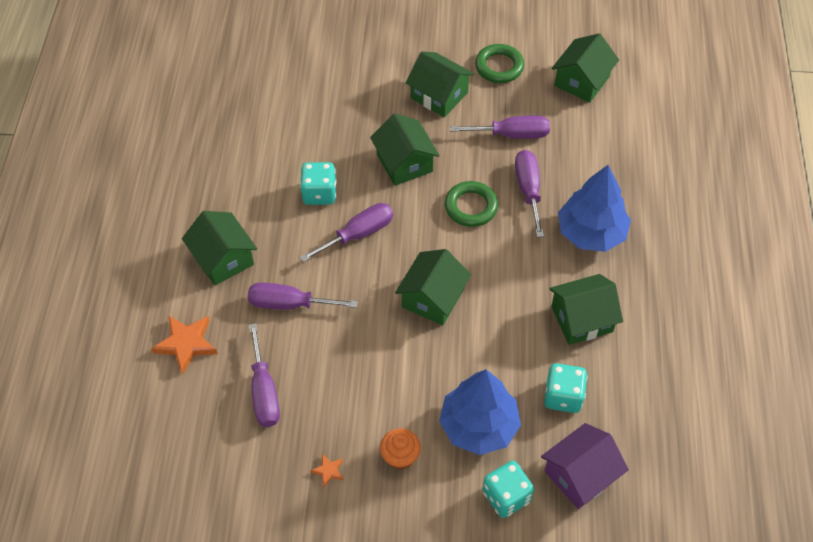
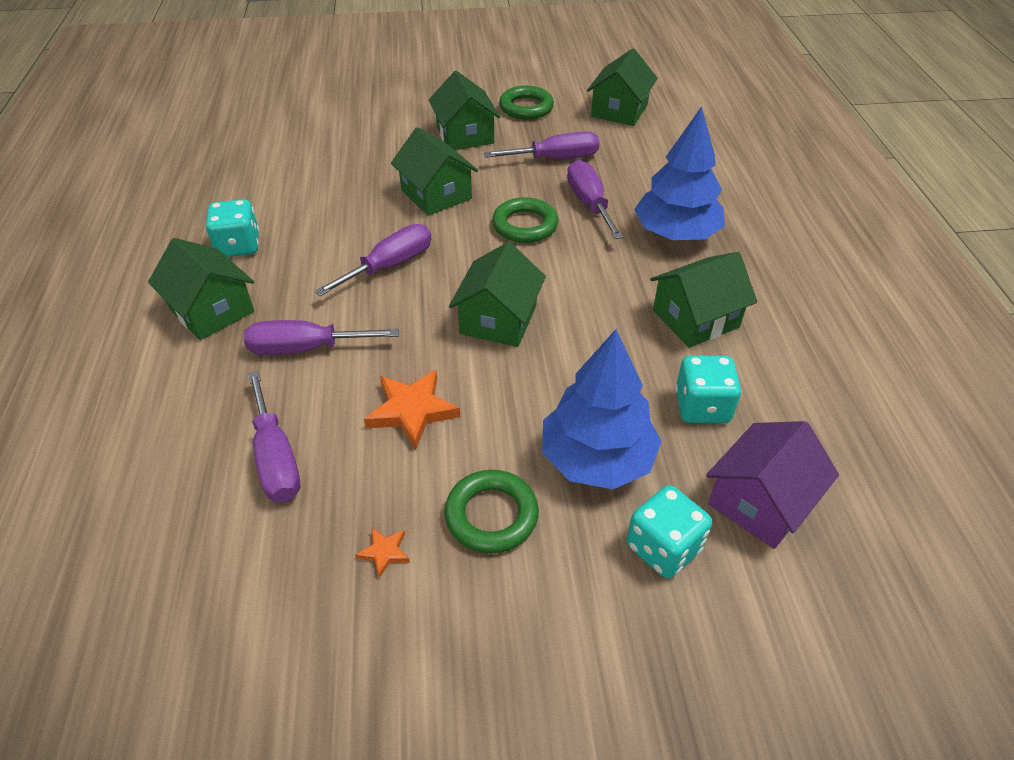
camera: 10 degrees left, 10 degrees down
orange star [151,316,218,375] -> orange star moved to [364,370,460,449]
turquoise dice [300,162,337,205] -> turquoise dice moved to [205,199,259,257]
orange cupcake [380,428,421,470] -> green ring [444,470,539,554]
green house [405,51,474,117] -> green house turned 45 degrees clockwise [429,71,501,150]

